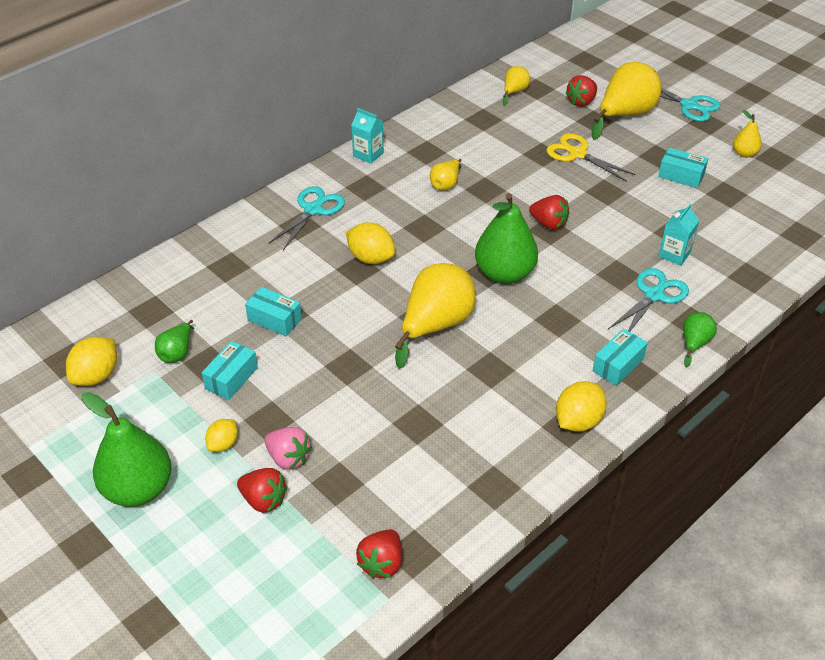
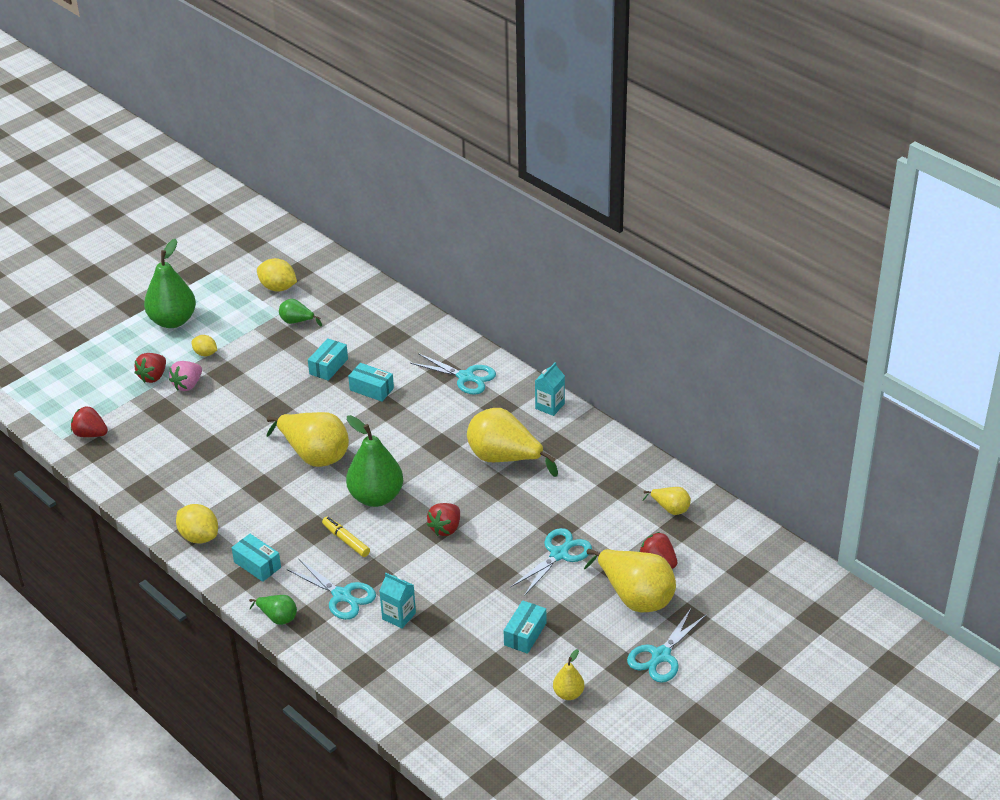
camera: 90 degrees right, 5 degrees down
turquoise box [202,341,258,400] -> turquoise box moved to [348,363,394,402]
yellow lemon [346,222,395,264] -> none
yellow pear [430,159,461,190] -> yellow pear [467,408,558,477], size x2.01
yellow scissors [546,133,636,182] -> turquoise scissors [510,528,592,596]
none -> yellow marker [322,517,370,557]

